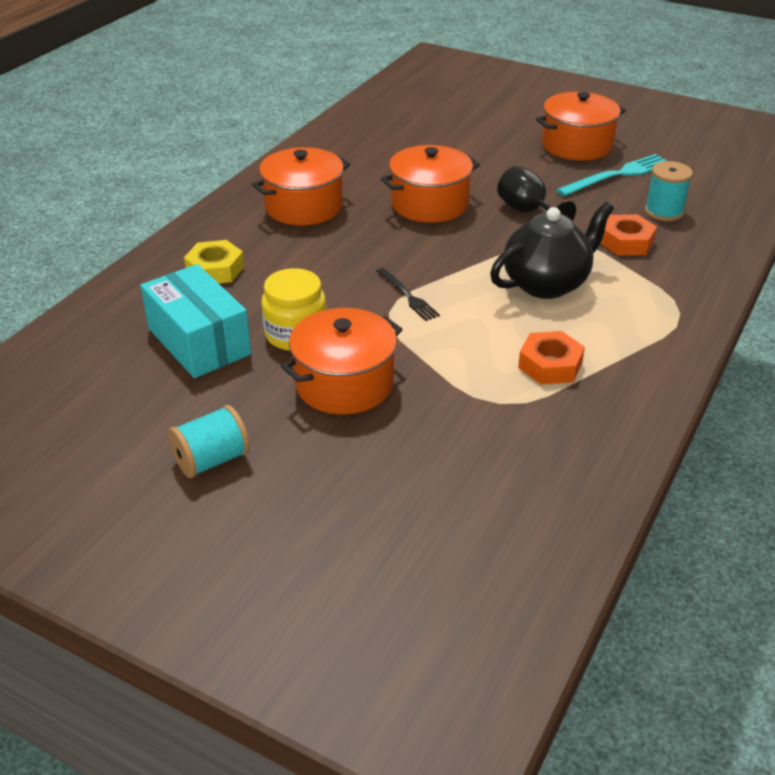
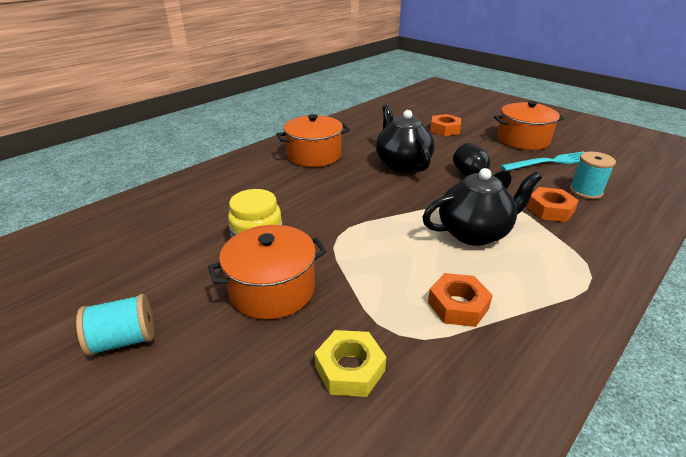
camera: 15 degrees right, 5 degrees down
turquoise box [140,264,251,378] -> none
yellow nut [184,240,244,283] -> yellow nut moved to [315,330,386,397]
black fork [377,268,440,321] -> none
orange pot [381,145,480,223] -> black teapot [376,105,435,173]
none -> orange nut [430,114,461,136]

